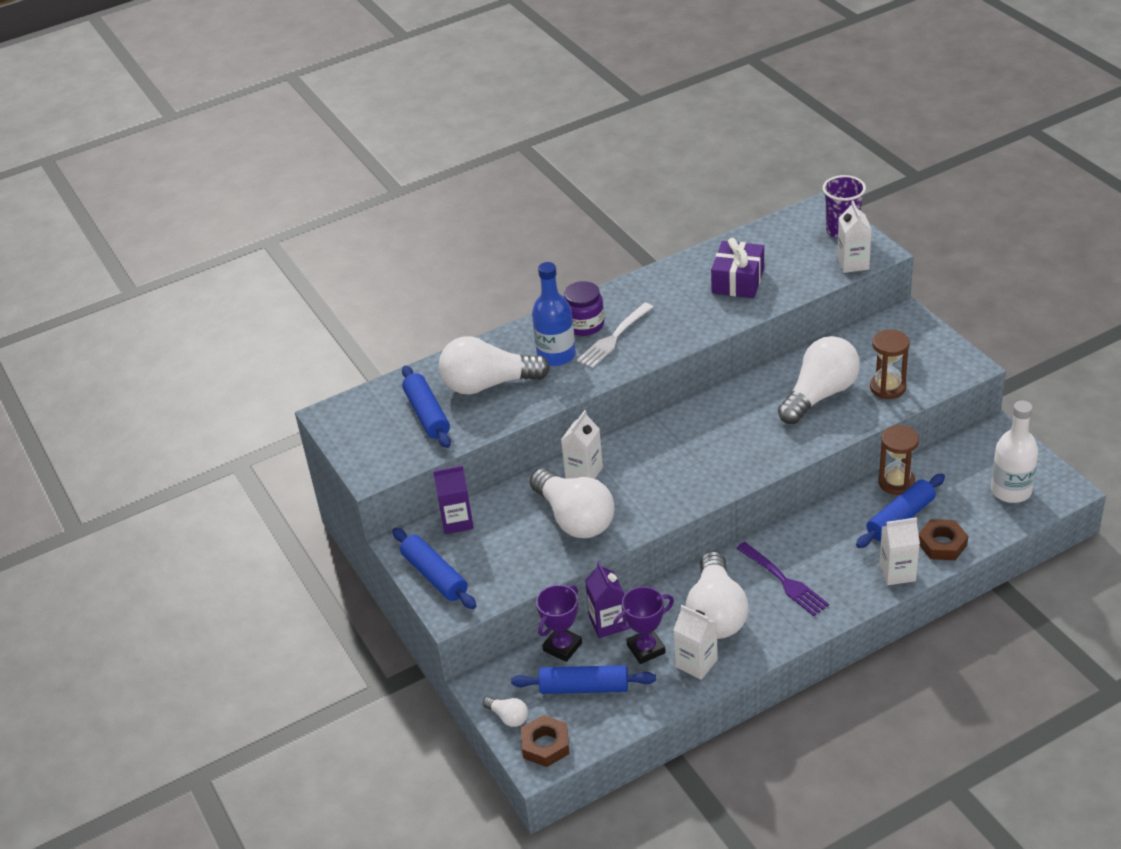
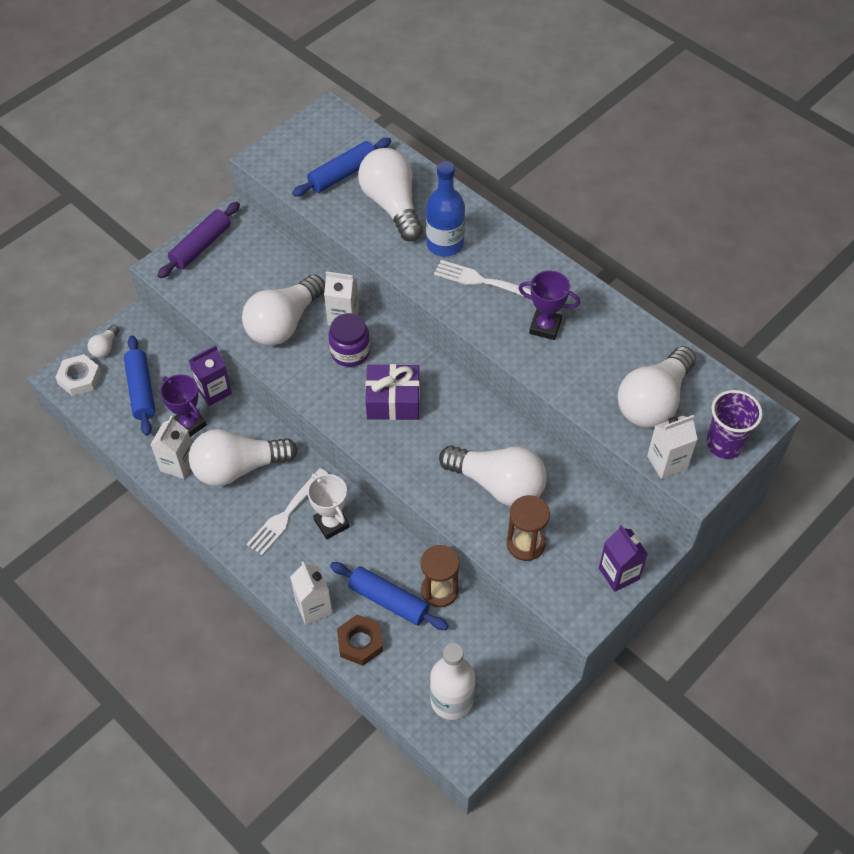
camera: 70 degrees right, 15 degrees up
blue rolling pin [392,528,476,609] -> purple rolling pin [157,202,240,279]
purple carton [433,465,474,534] -> purple carton moved to [599,525,648,592]
brown nut [521,715,569,767] -> white nut [55,354,101,396]
purple trophy [536,585,582,662] -> purple trophy moved to [518,271,580,340]
purple jar [564,281,604,336] -> purple jar moved to [329,313,370,367]
purple gift [711,238,764,298] -> purple gift moved to [366,364,420,420]
purple fork [736,542,829,616] -> white fork [247,468,328,555]
none -> white trophy [307,473,350,539]
none -> white light bulb [618,346,696,428]

